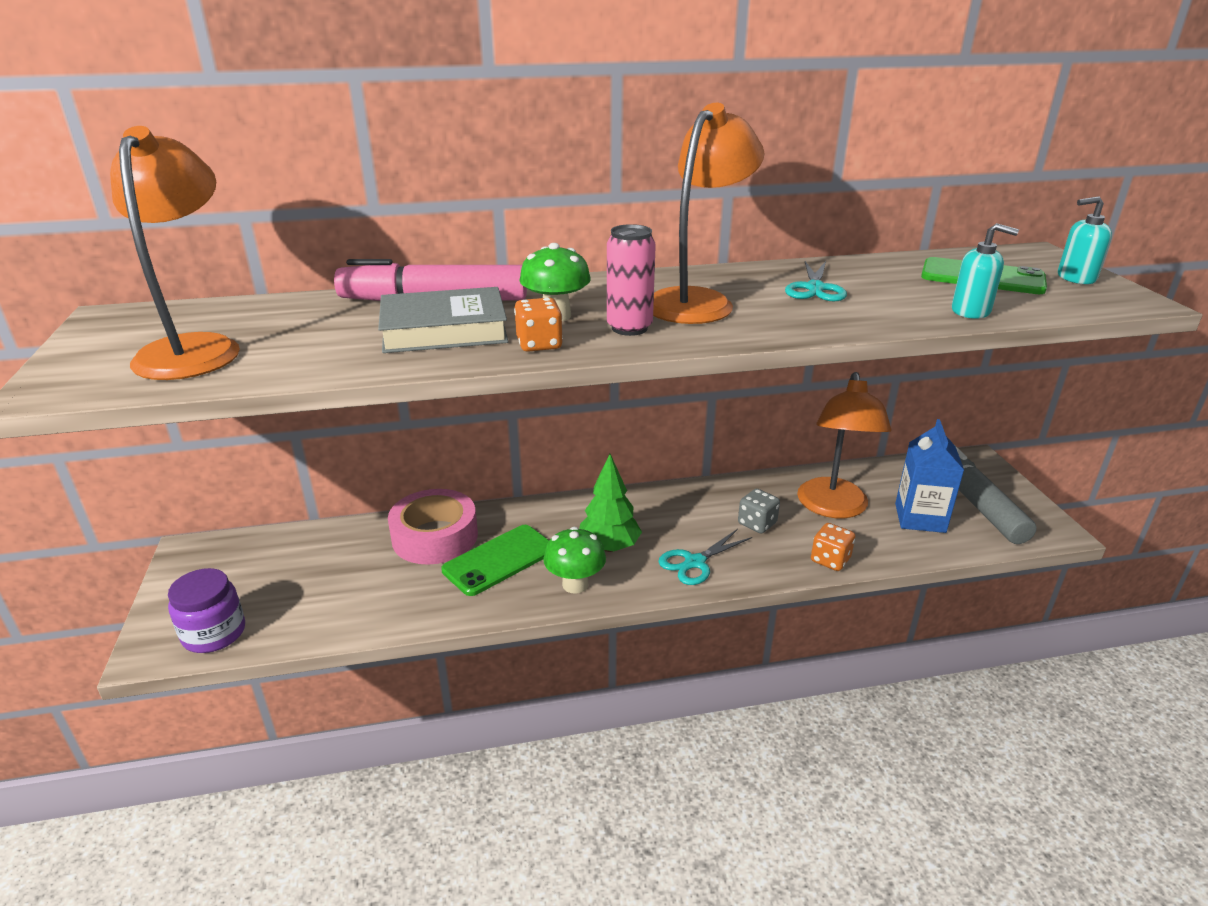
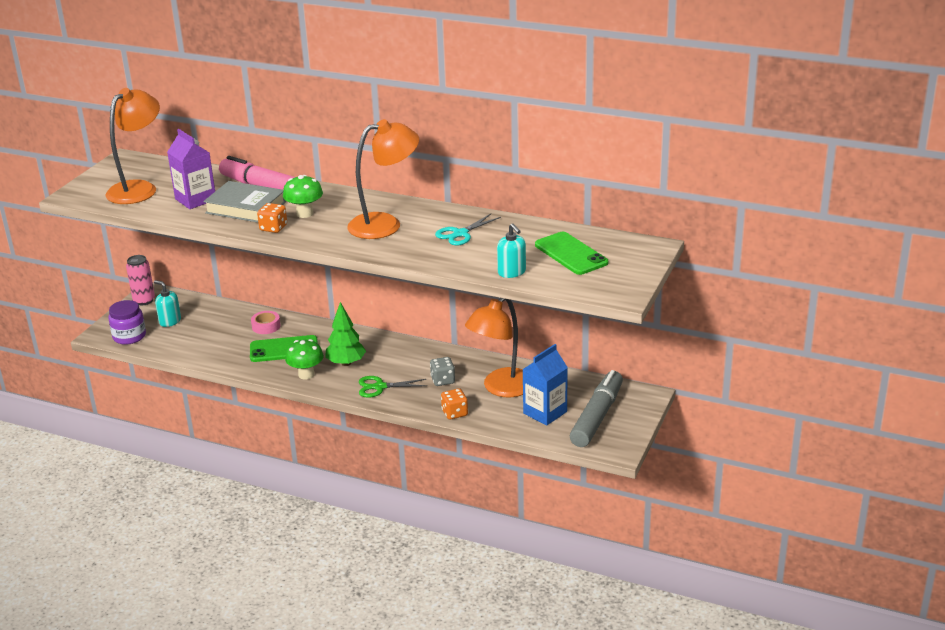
camera: 35 degrees right, 0 degrees up
pink tape [388,489,478,565] -> pink tape [251,311,280,334], size x0.53
pink can [607,224,656,336] -> pink can moved to [126,255,155,305]
turquoise scissors [658,529,752,585] -> green scissors [359,376,427,398]
turquoise soap dispenser [1058,196,1112,284] -> turquoise soap dispenser moved to [154,280,181,327]
none -> purple carton [167,129,215,209]

